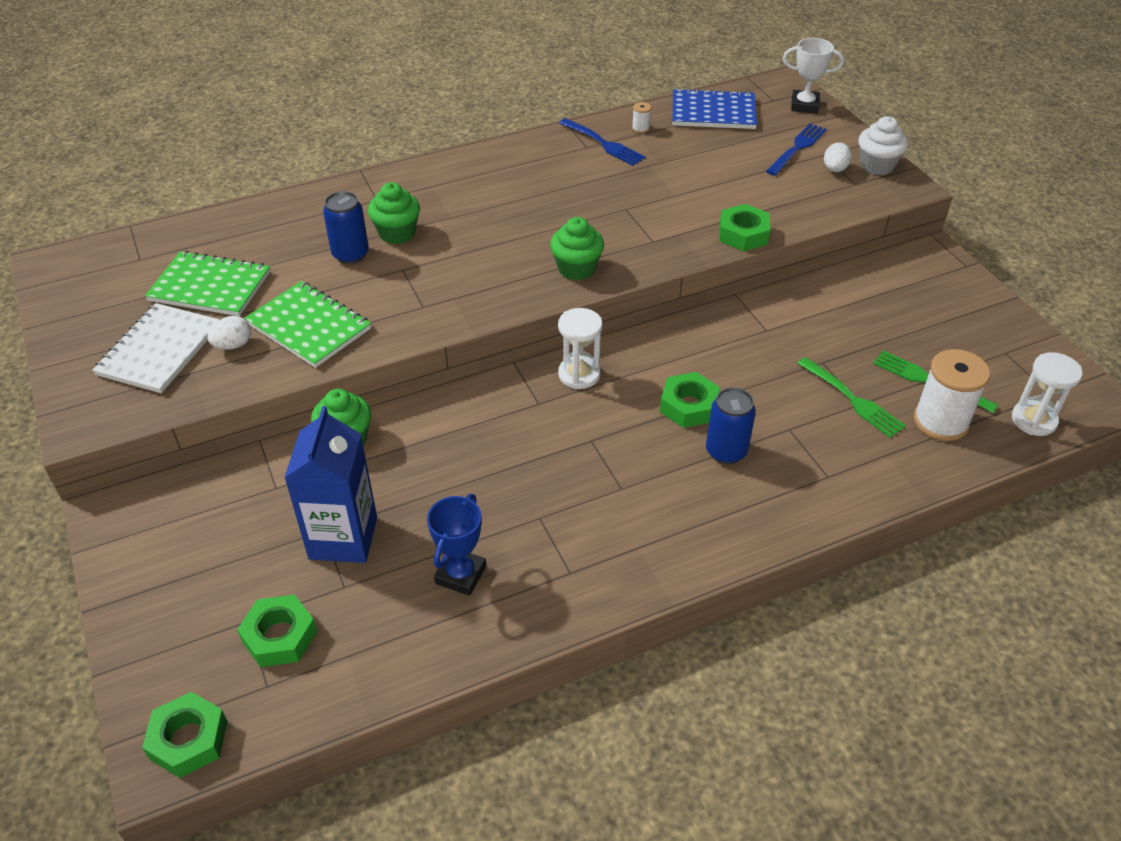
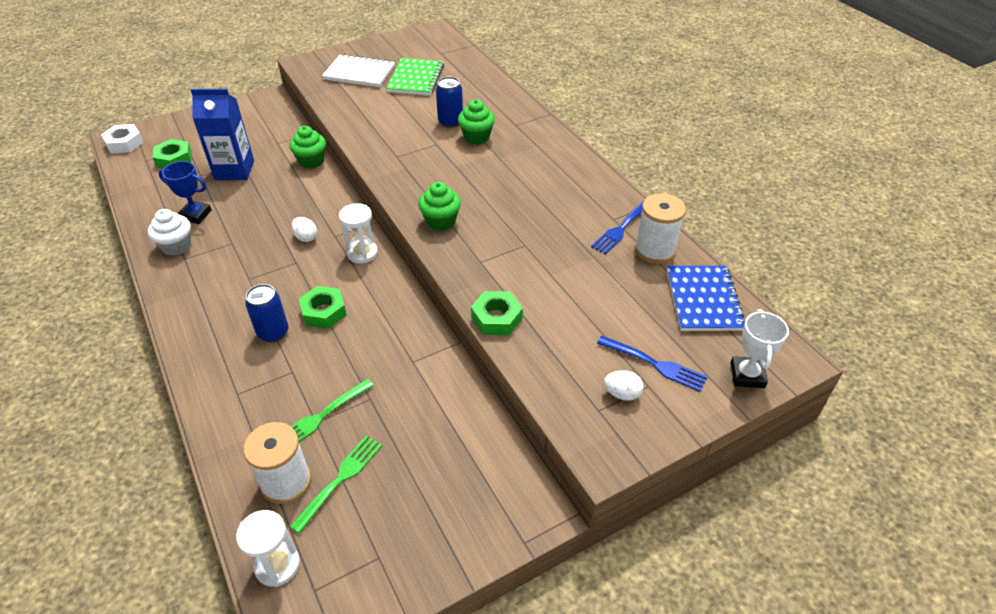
camera: 85 degrees right, 0 degrees up
green nut [142,692,227,778] -> white nut [101,124,144,153]
white egg [207,316,251,350] -> white egg moved to [291,217,317,242]
green notebook [244,281,371,368] -> none
white spool [632,102,651,133] -> white spool [635,193,686,264], size x2.40
white cupcake [858,116,908,175] -> white cupcake moved to [148,209,191,256]

